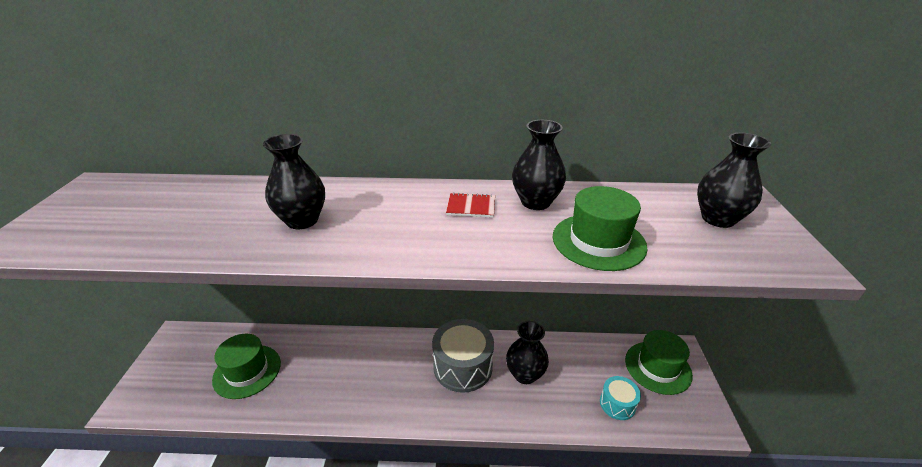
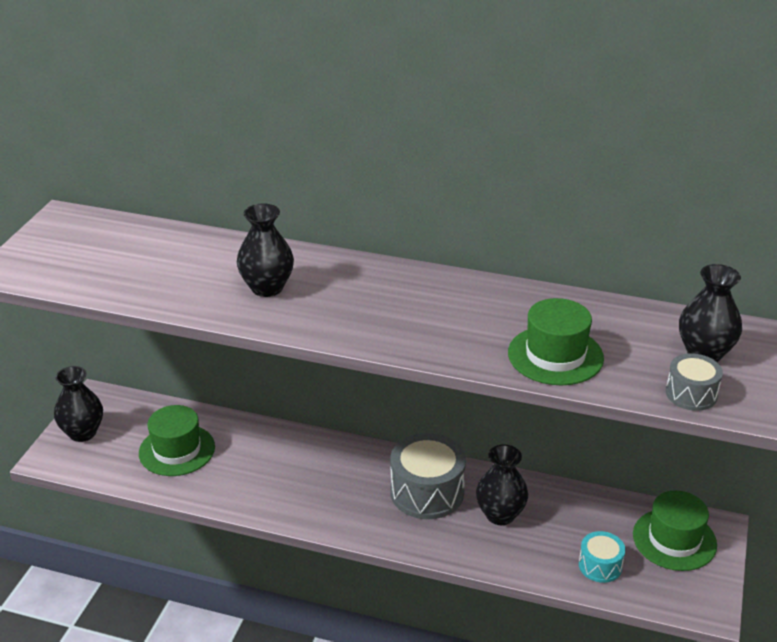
camera: 15 degrees right, 0 degrees up
red notebook [446,193,495,218] -> none
black vase [512,120,566,210] -> black vase moved to [54,366,103,442]
none -> grey drum [666,354,723,411]

